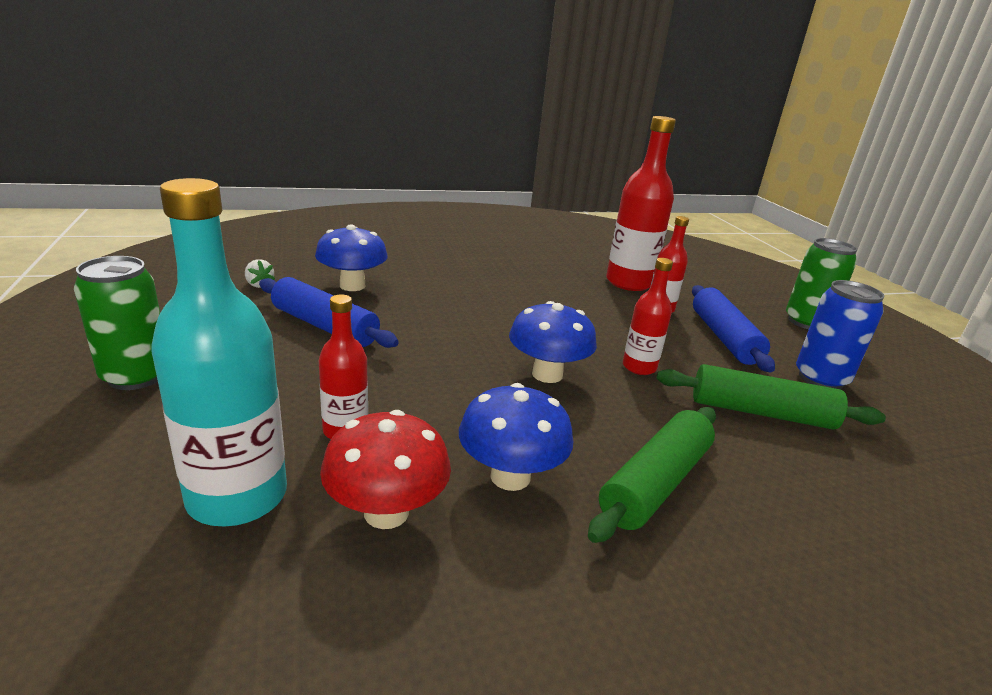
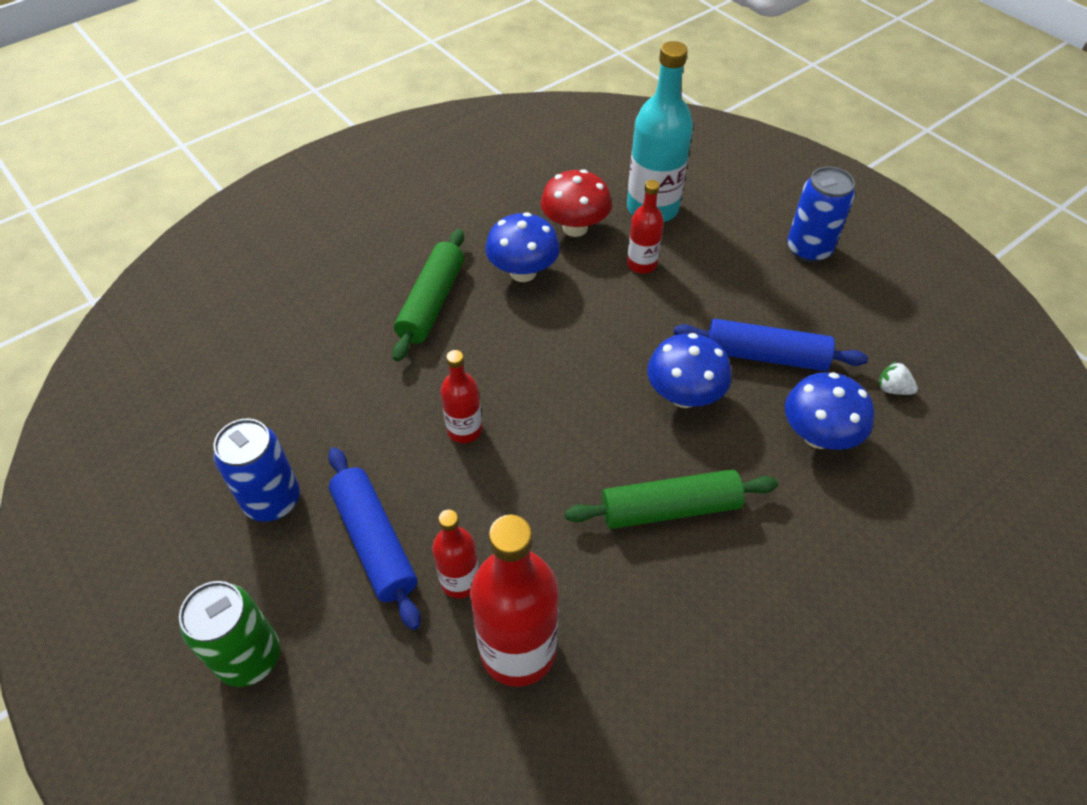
camera: 160 degrees right, 25 degrees up
green can [74,256,160,390] -> blue can [787,167,855,263]
blue mushroom [509,301,597,383] -> blue mushroom moved to [647,333,732,408]
green rolling pin [656,364,886,430] -> green rolling pin moved to [565,469,778,529]

